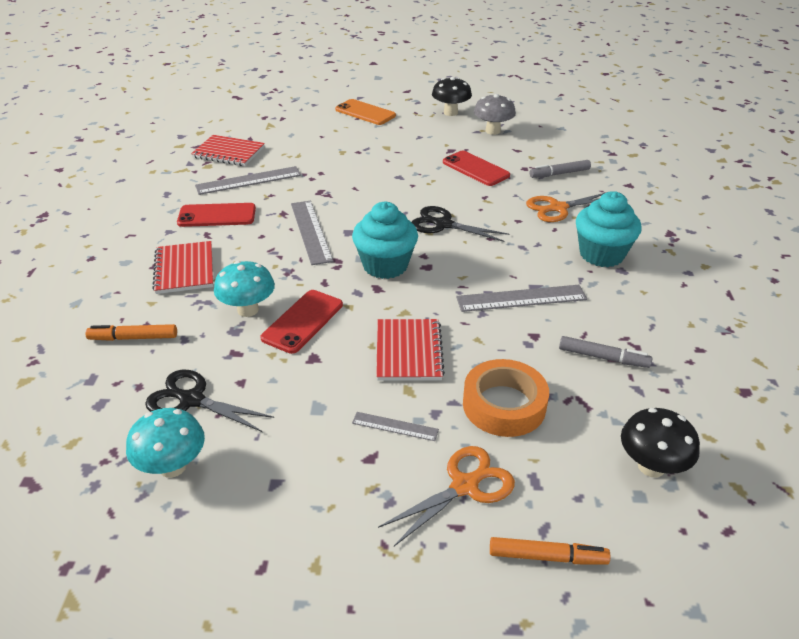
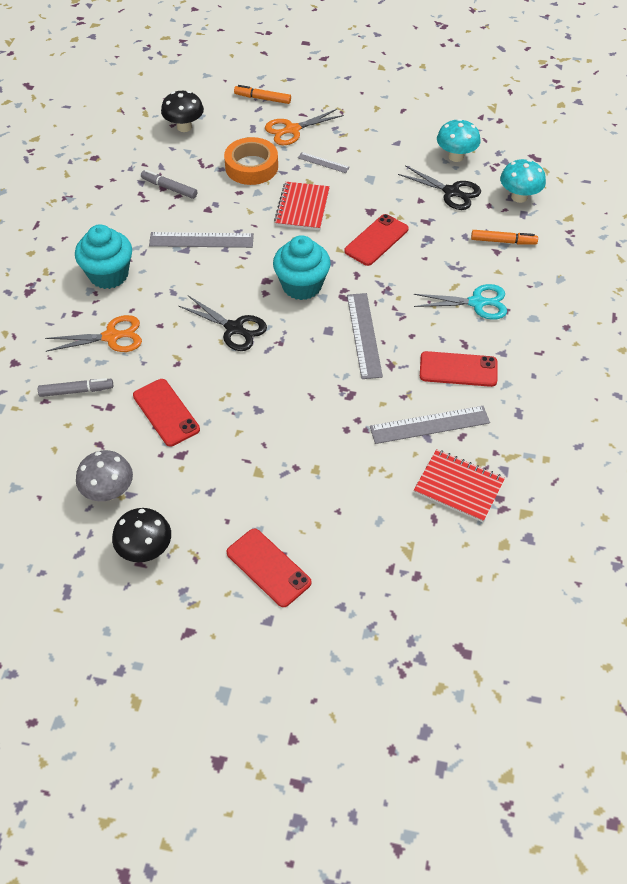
camera: 170 degrees left, 15 degrees up
red notebook [152,241,213,294] -> turquoise scissors [414,284,507,320]
turquoise mushroom [214,261,275,317] -> turquoise mushroom moved to [500,159,546,203]
orange phone [335,99,396,125] -> red phone [226,528,311,607]

